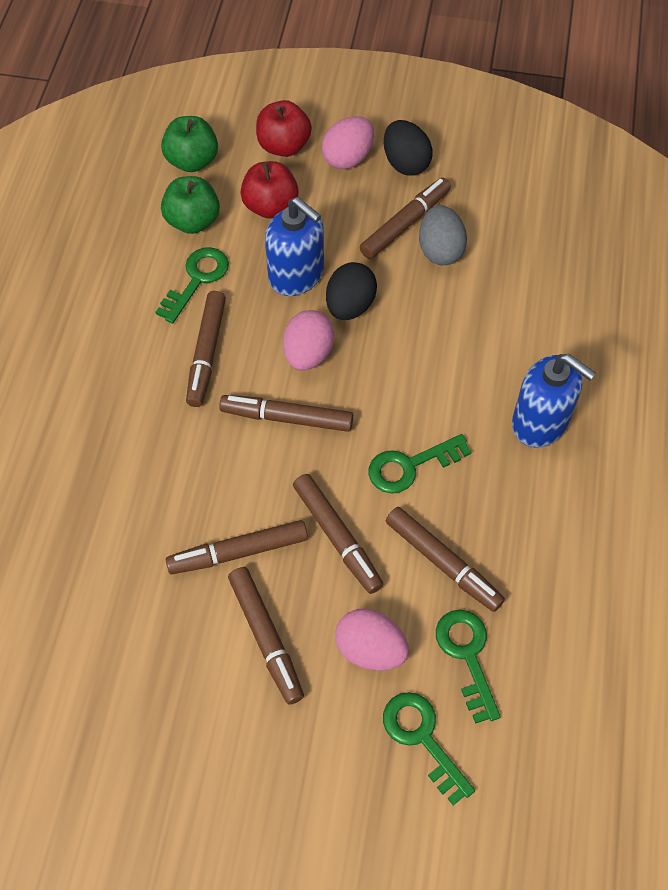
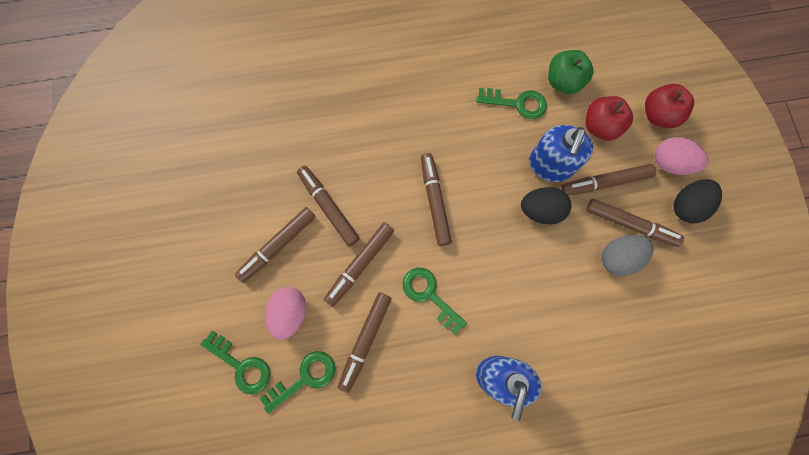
camera: 70 degrees right, 15 degrees up
green apple [161,116,218,172] -> none
brown marker [186,291,226,407] -> brown marker moved to [561,164,656,195]
pink egg [283,310,334,371] -> none
green key [383,692,475,806] -> green key turned 90 degrees clockwise [200,331,270,394]

